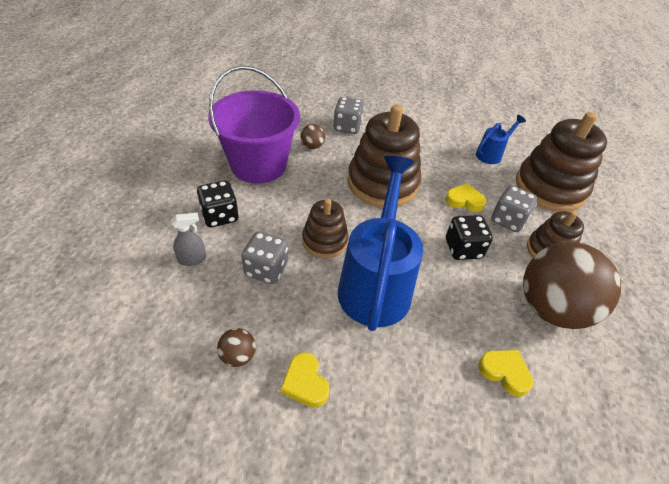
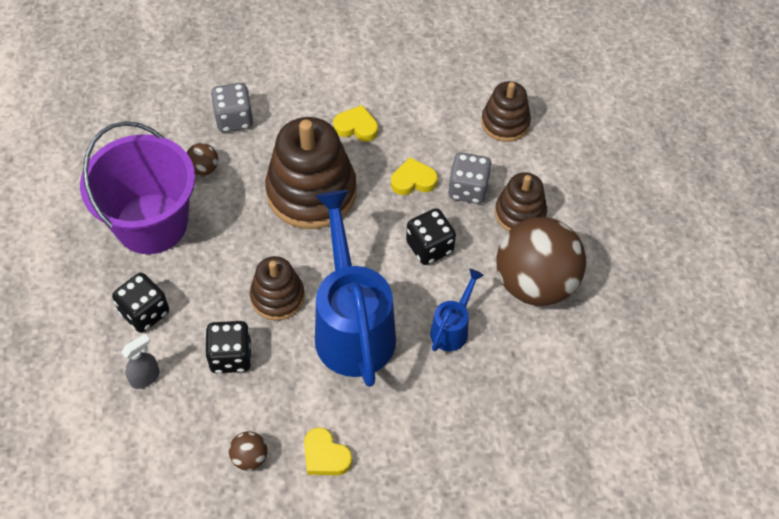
camera: 20 degrees left, 10 degrees up
grey dice [241,231,288,284] -> black dice [205,321,252,373]
blue watering can [476,115,526,164] -> blue watering can moved to [430,269,484,351]
yellow heart [478,350,534,397] -> yellow heart moved to [333,105,378,142]
brown stacking toy [516,112,607,212] -> brown stacking toy [481,81,531,142], size x0.57

